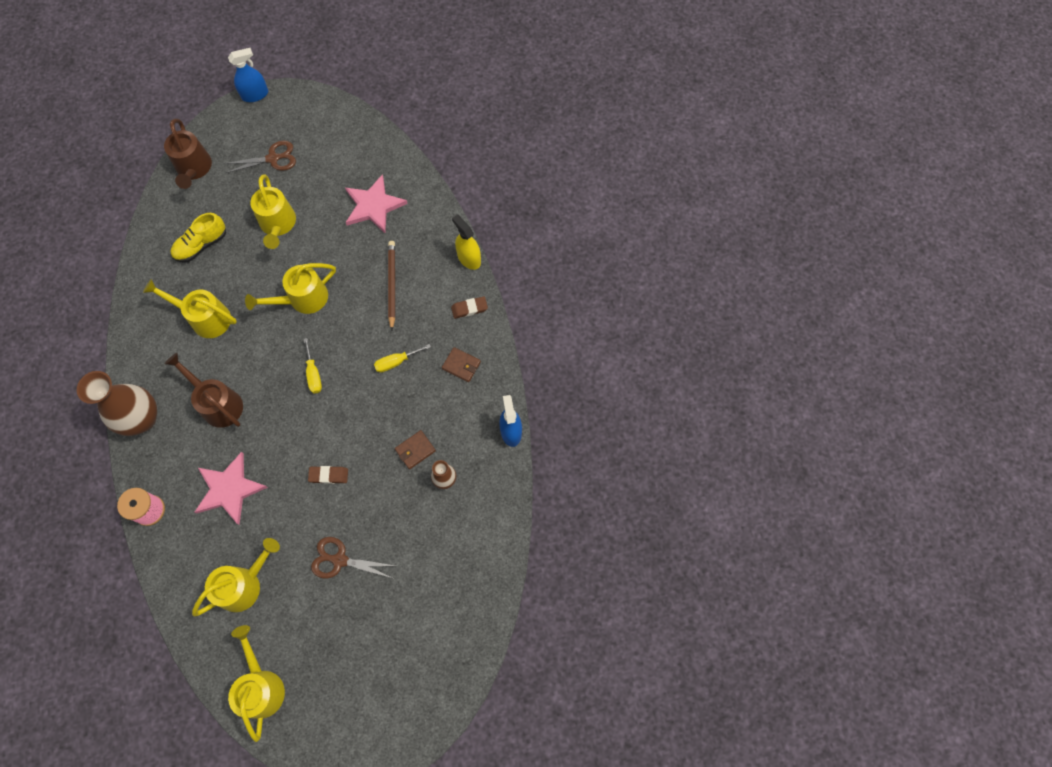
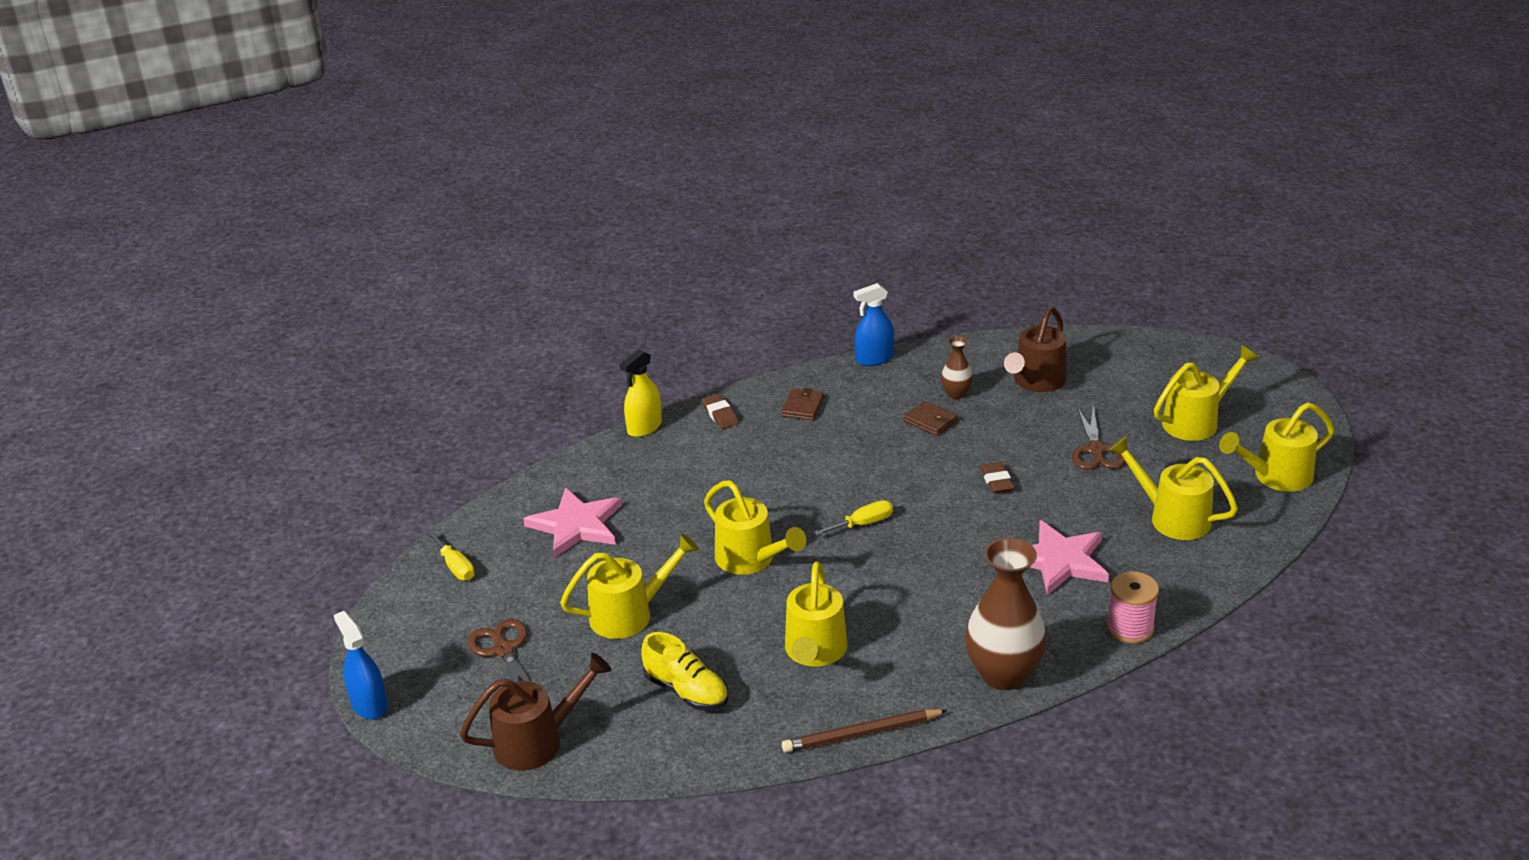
camera: 100 degrees left, 35 degrees down
brown watering can [164,353,243,428] -> brown watering can moved to [1004,307,1066,392]
yellow screwdriver [374,344,431,373] -> yellow screwdriver moved to [427,530,475,580]
brown pencil [388,241,395,331] -> brown pencil moved to [782,709,948,753]
none -> yellow watering can [1154,345,1258,441]

